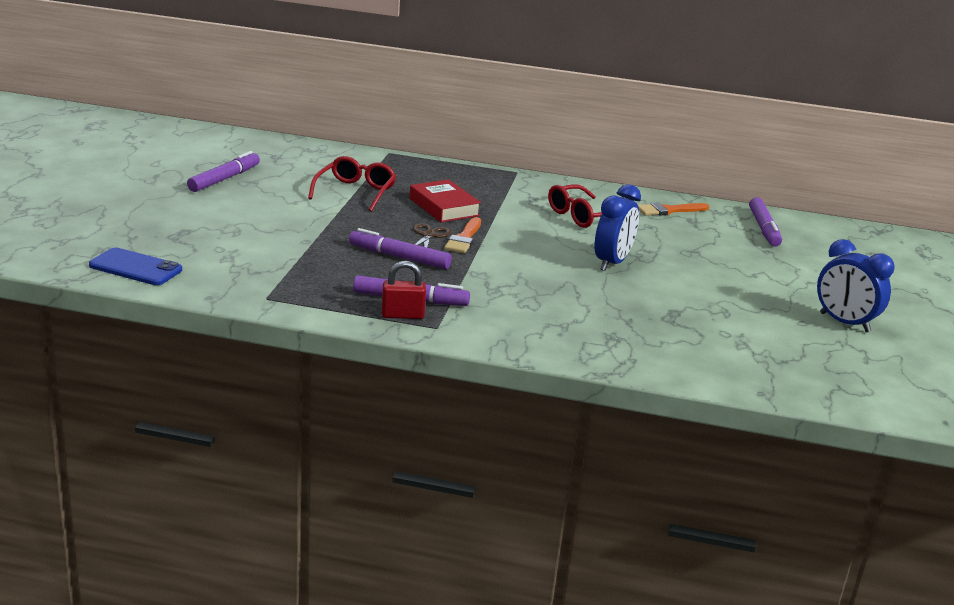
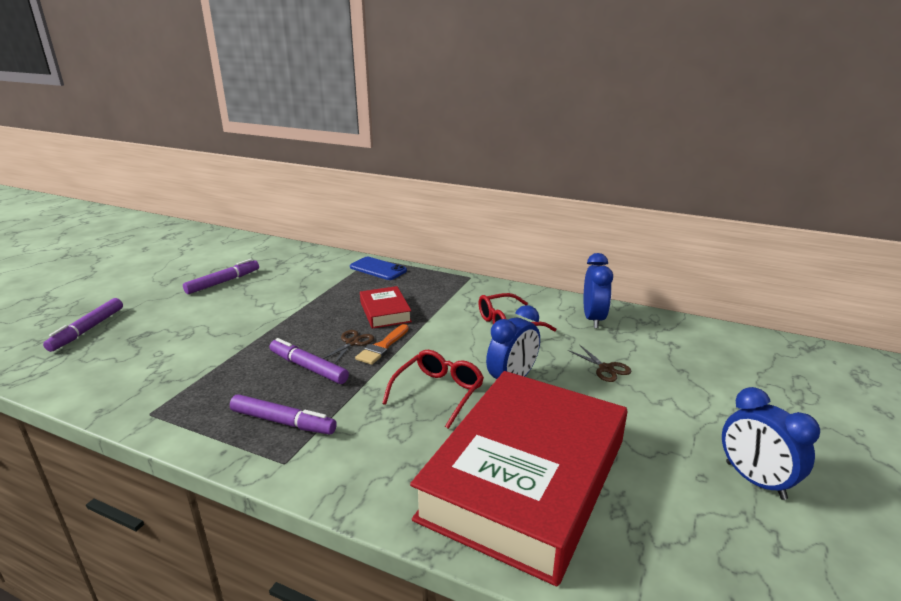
camera: 15 degrees right, 0 degrees up
blue phone [89,248,182,285] -> blue phone moved to [350,257,407,280]
red glasses [308,156,396,212] -> red glasses moved to [382,350,484,429]
red padlock [382,261,426,319] -> none
orange brush [638,202,709,216] -> blue clock [584,253,613,328]
purple marker [749,197,782,247] -> purple marker moved to [43,298,123,352]
none -> red book [410,371,627,586]
none -> brown scissors [568,344,632,382]

